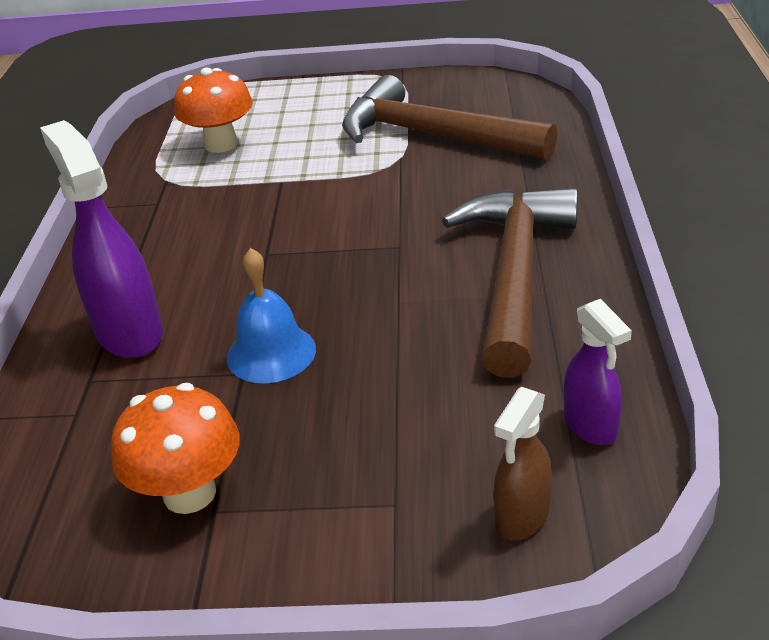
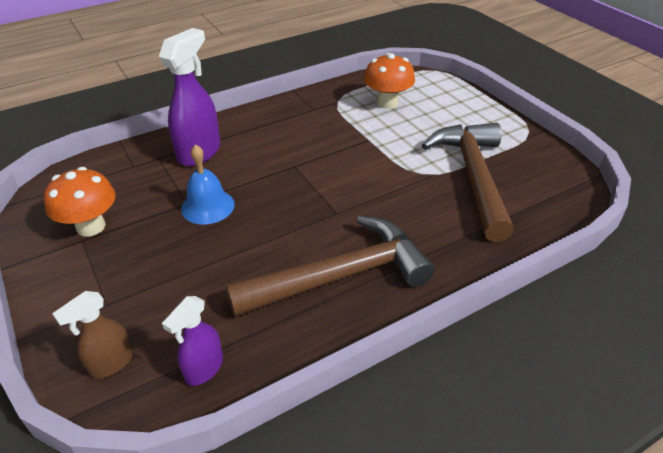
camera: 55 degrees right, 5 degrees up
brown spray bottle [493,387,552,540] -> brown spray bottle turned 45 degrees counterclockwise [52,291,133,379]

